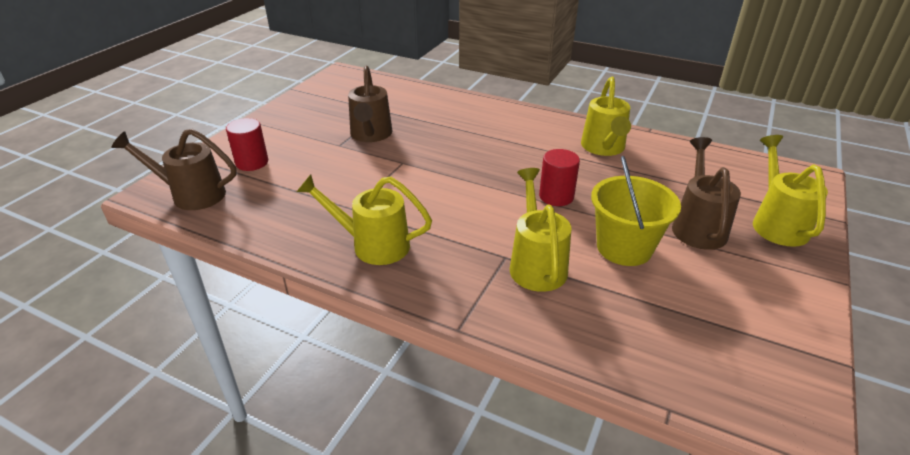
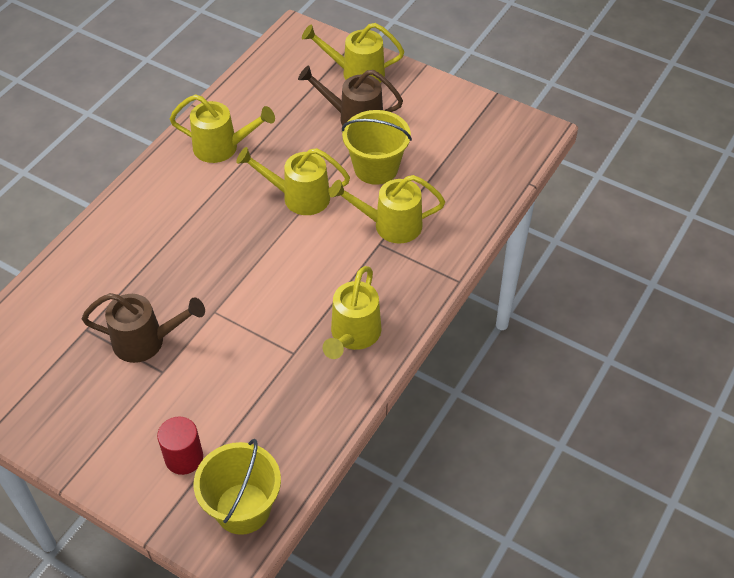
camera: 85 degrees left, 15 degrees up
brown watering can [111,129,237,210] -> yellow bucket [194,439,281,535]
red cylinder [539,149,580,206] -> yellow watering can [236,147,350,215]

